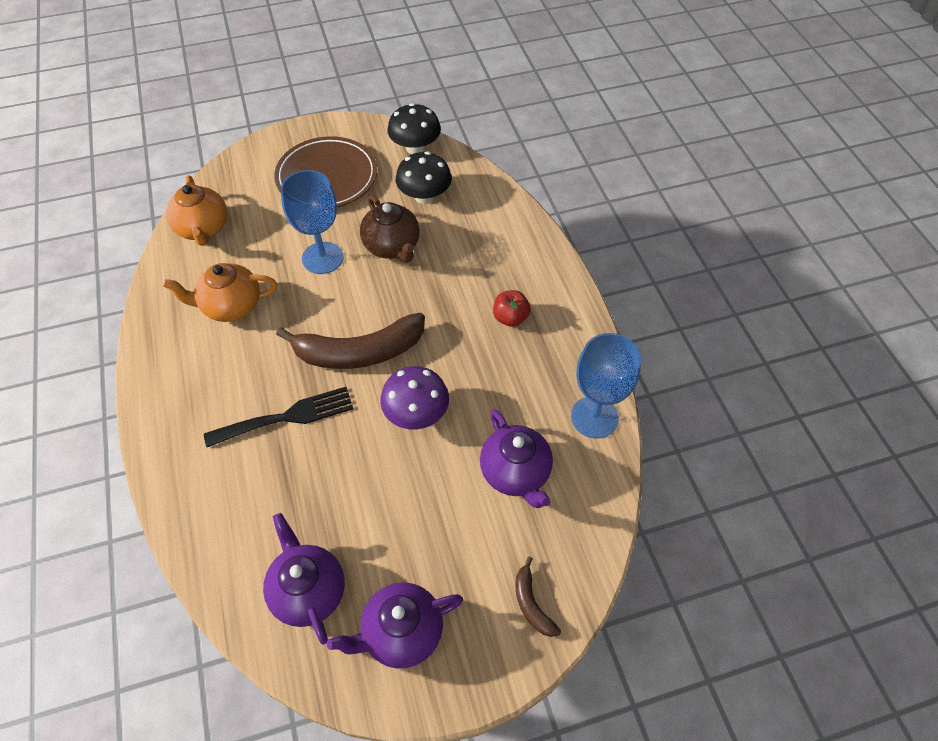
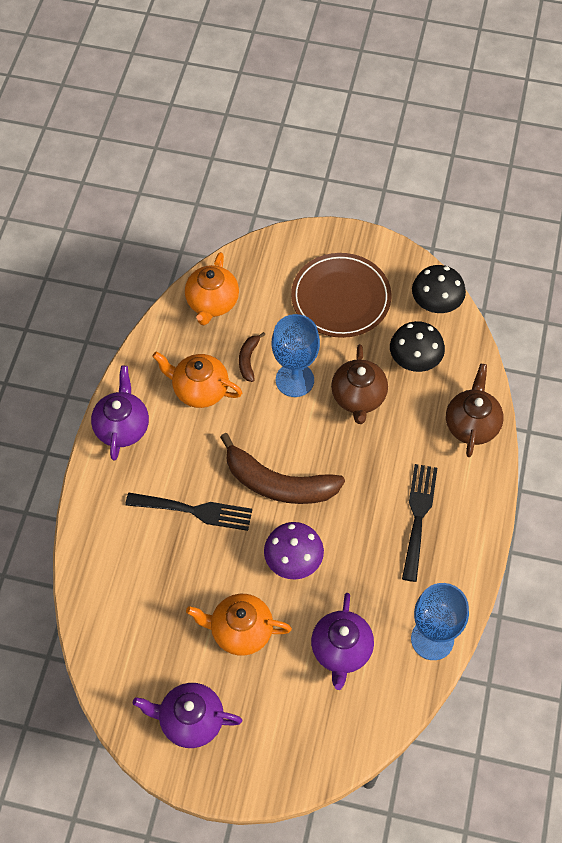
camera: 30 degrees right, 5 degrees up
purple teapot [263,513,345,645] -> purple teapot moved to [91,366,149,461]
red apple [493,290,531,327] -> black fork [402,464,437,582]
brown banana [515,556,561,637] -> brown banana moved to [239,332,265,382]
none -> orange teapot [186,594,292,656]
none -> brown teapot [446,364,503,457]

